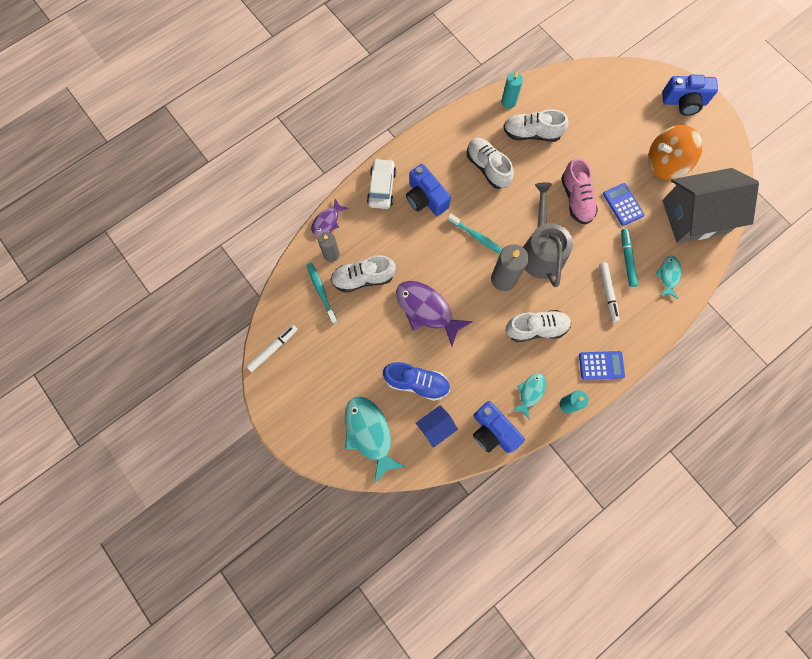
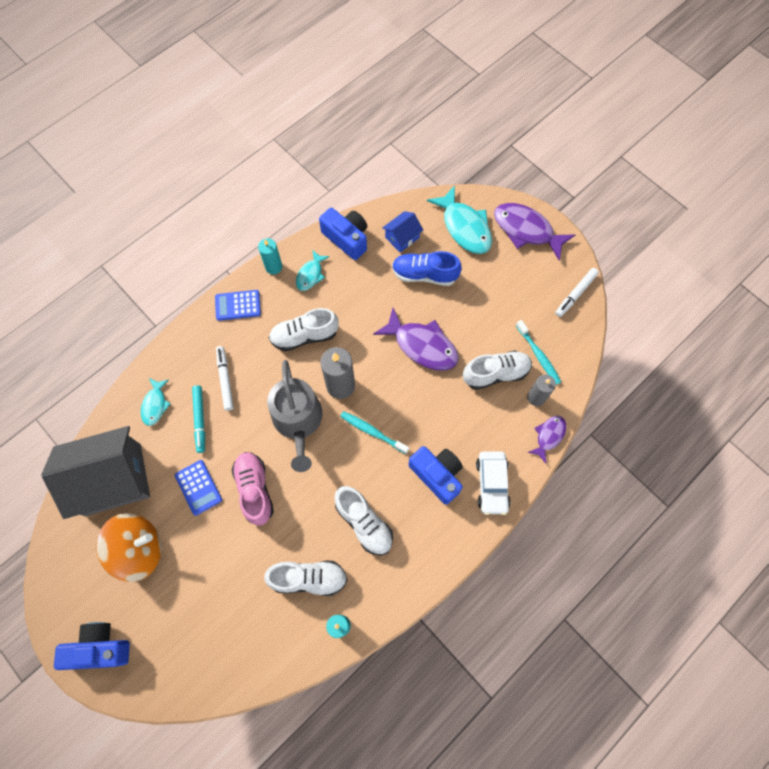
camera: 175 degrees right, 5 degrees down
none -> purple fish [494,203,575,260]

